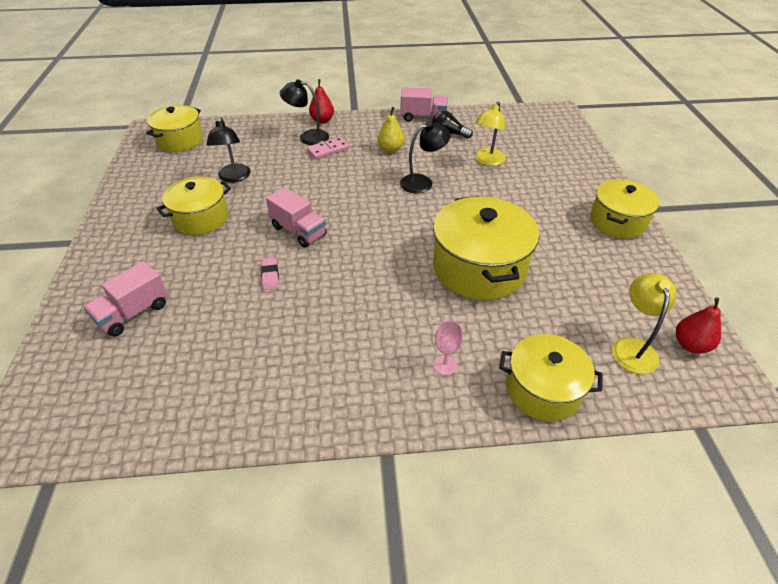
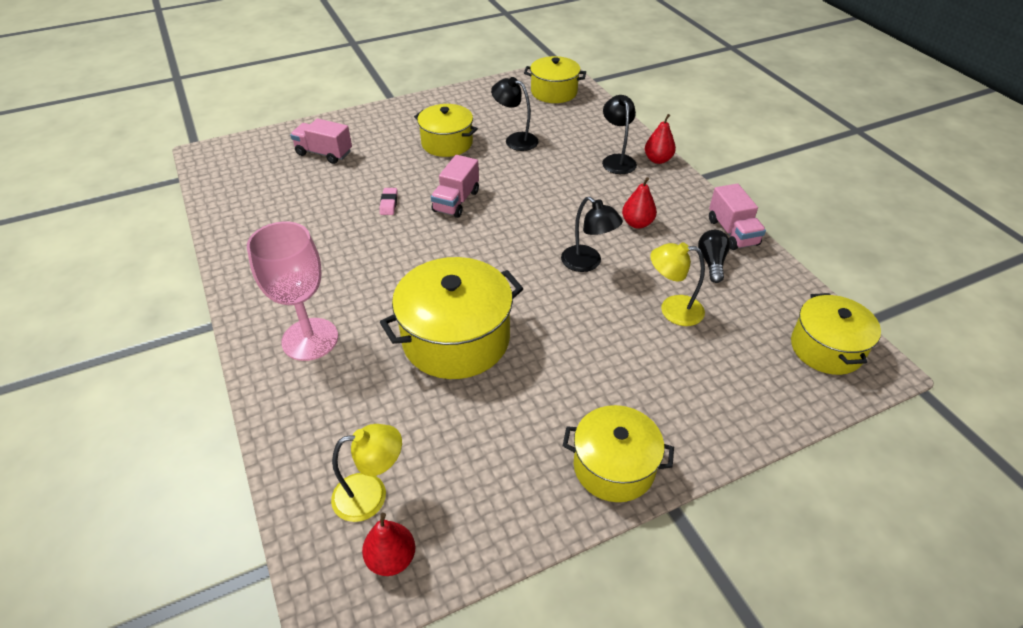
camera: 70 degrees right, 0 degrees up
black lamp [207,117,251,182] -> black lamp turned 60 degrees clockwise [491,77,539,151]
pink eraser [261,257,279,290] -> pink eraser turned 60 degrees counterclockwise [380,188,398,215]
pink domino [307,137,349,159] -> none
yellow pear [378,107,404,153] -> red pear [622,177,657,229]
pink goblet [433,320,463,375] -> pink goblet [247,222,338,361], size x2.36
yellow pot [499,334,602,422] -> yellow pot moved to [791,293,881,375]

